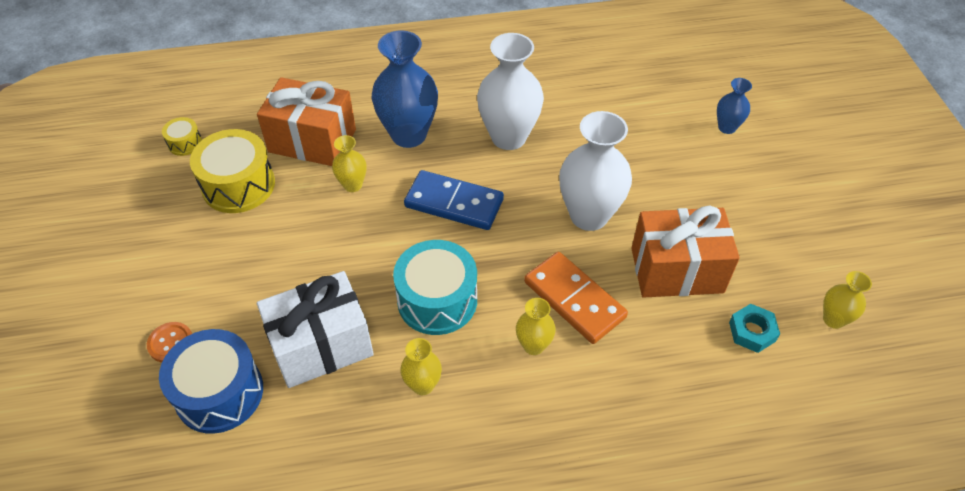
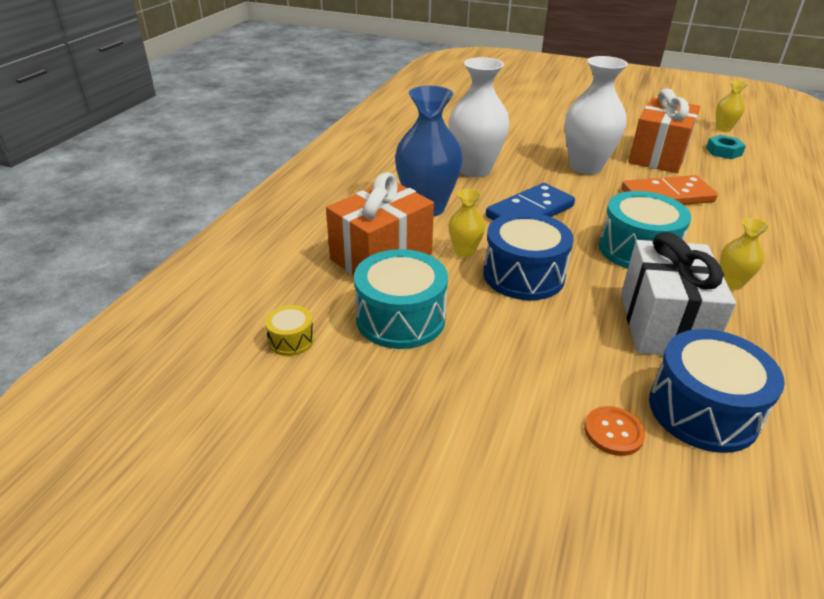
camera: 60 degrees left, 15 degrees down
yellow drum [190,129,275,213] -> turquoise drum [354,249,448,349]
yellow vase [516,298,556,355] -> none
blue vase [717,78,752,134] -> none
none -> blue drum [483,212,574,300]

